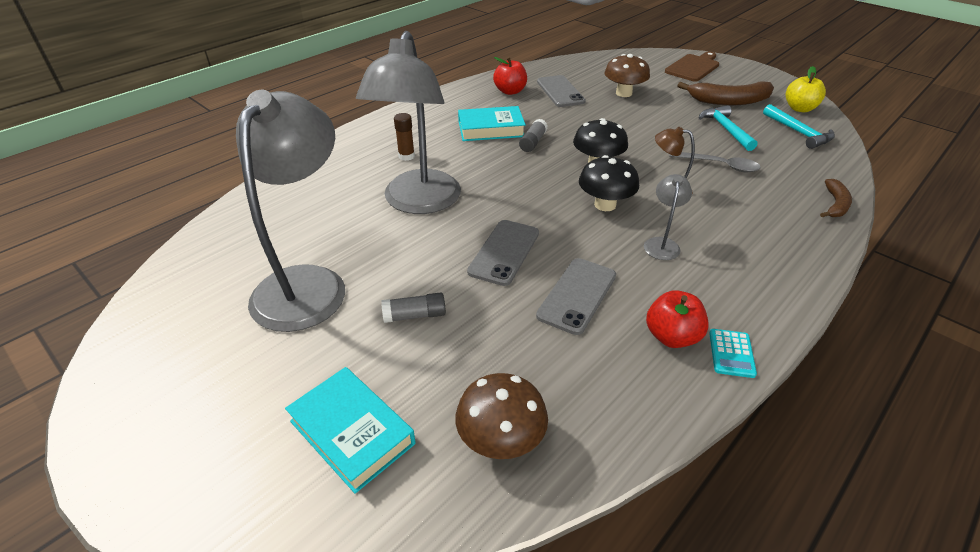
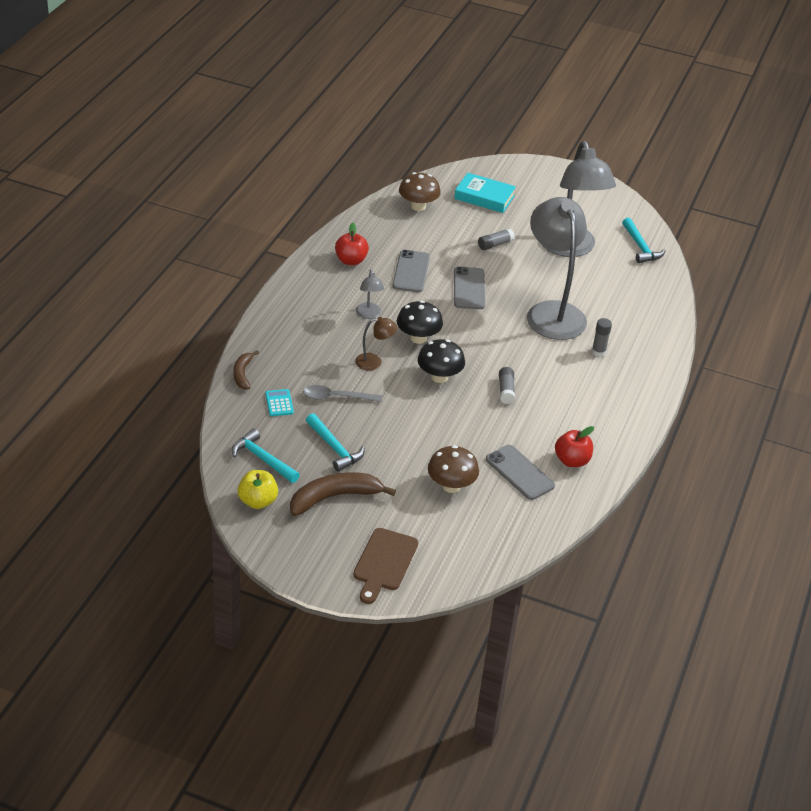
camera: 155 degrees right, 0 degrees up
brown glue stick [394,113,415,161] -> grey glue stick [592,318,612,357]
turquoise book [458,106,526,141] -> none
turquoise calculator [709,329,757,378] -> turquoise calculator moved to [265,389,294,416]
none -> turquoise hammer [622,218,666,263]

